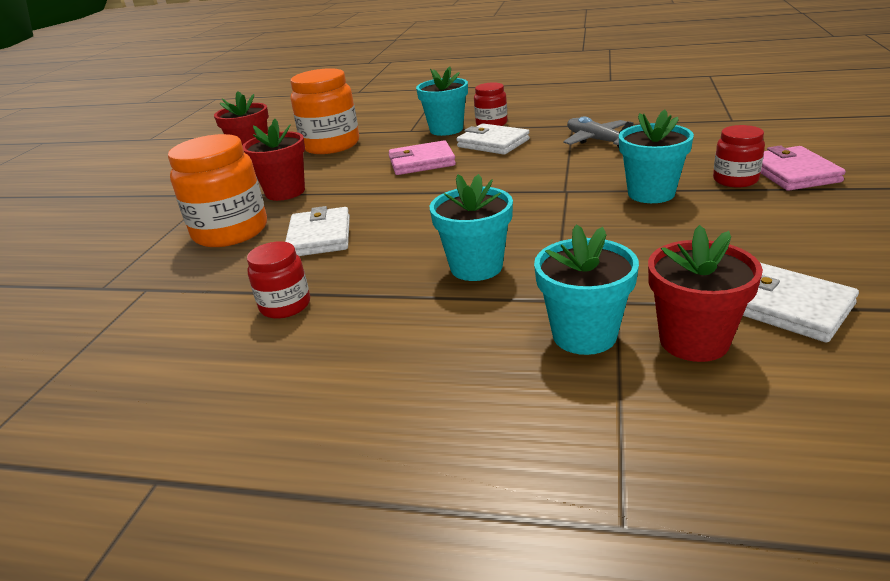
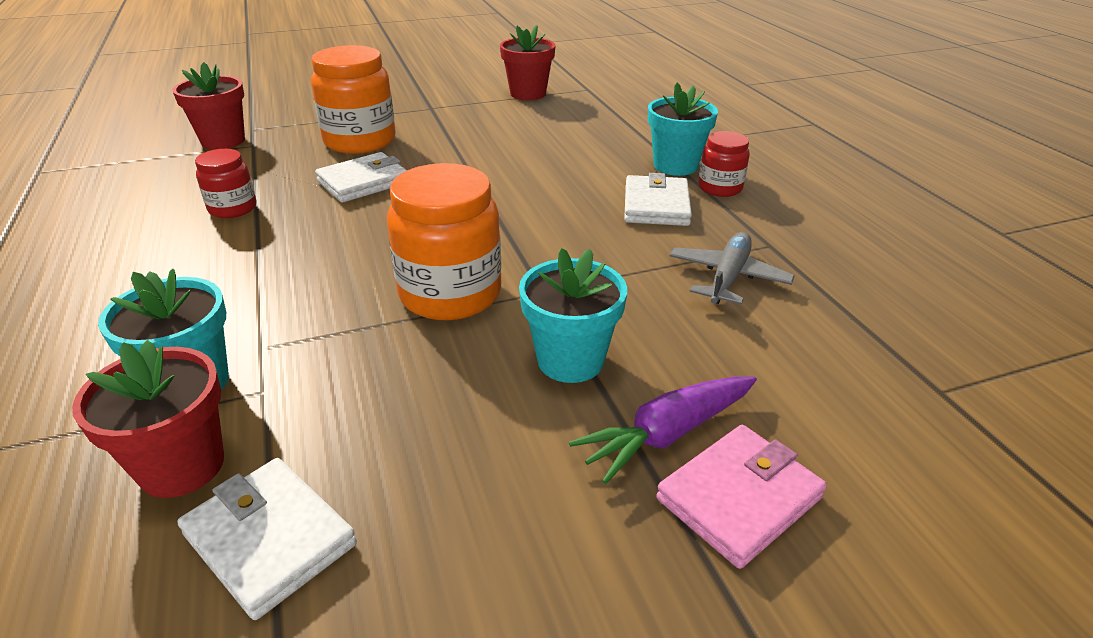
camera: 55 degrees right, 5 degrees up
red flower pot [242,119,305,201] -> red flower pot moved to [172,62,245,150]
orange jar [290,68,359,154] -> orange jar moved to [387,163,502,320]
pink wallet [388,140,456,175] -> none
turquoise flower pot [430,174,513,281] -> none
red jar [713,125,765,187] -> purple carrot [569,376,757,484]
white wallet [743,263,859,342] -> white wallet turned 60 degrees counterclockwise [177,458,357,620]

